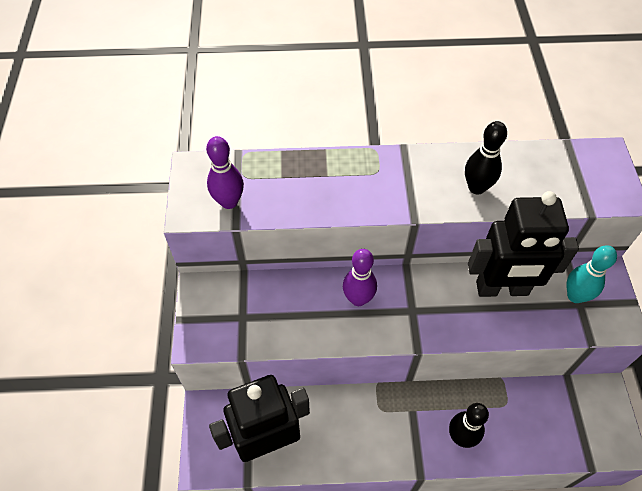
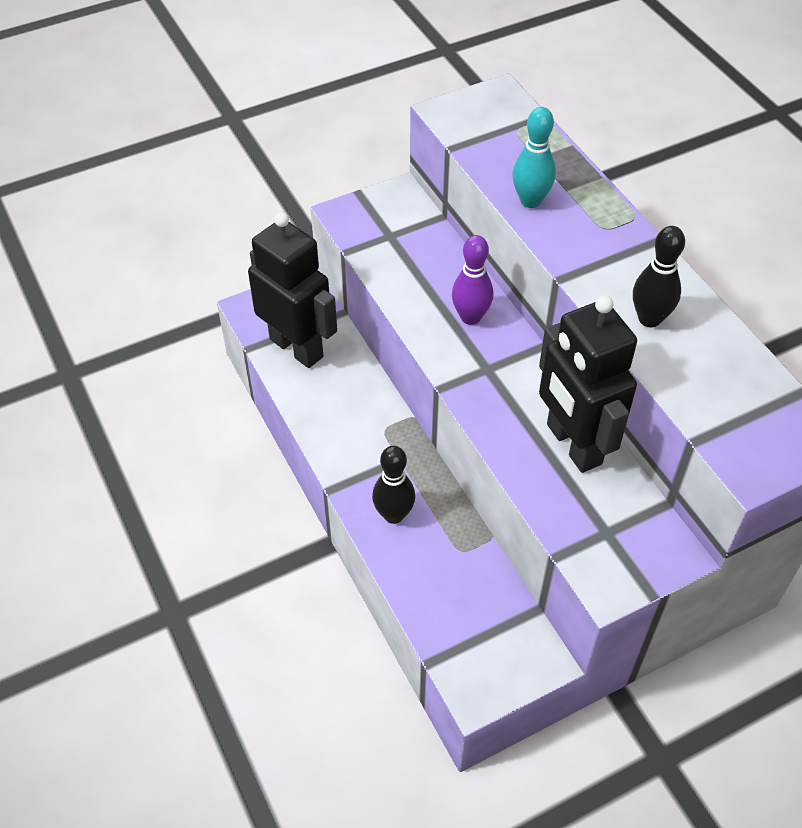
camera: 65 degrees right, 5 degrees down
purple bowling pin [206,136,244,209] -> none
turquoise bowling pin [566,245,617,303] -> turquoise bowling pin moved to [512,107,556,208]

